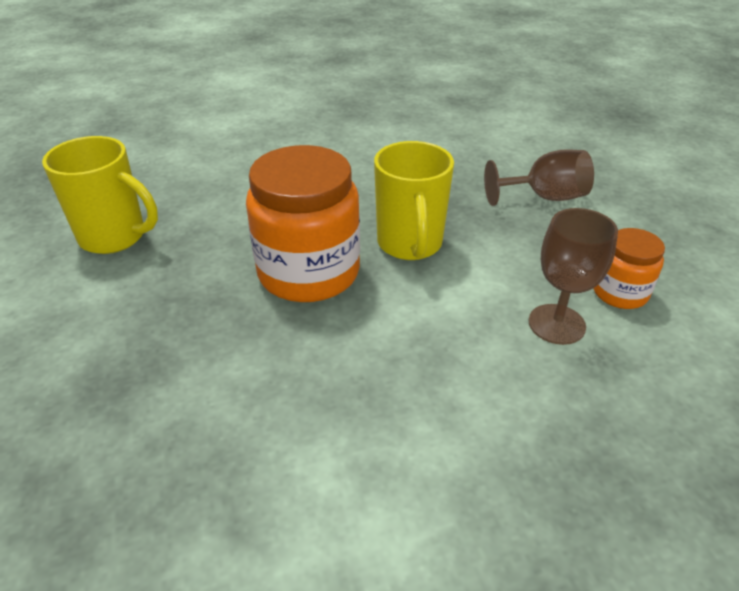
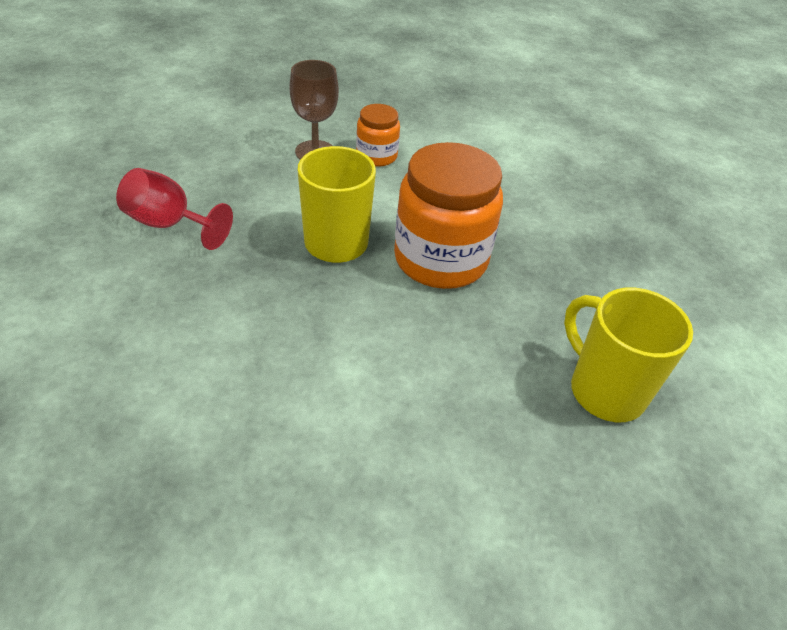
camera: 150 degrees left, 5 degrees up
brown goblet [484,149,594,206] -> red goblet [116,168,233,250]
orange jar [593,228,665,309] -> orange jar moved to [356,104,400,167]

